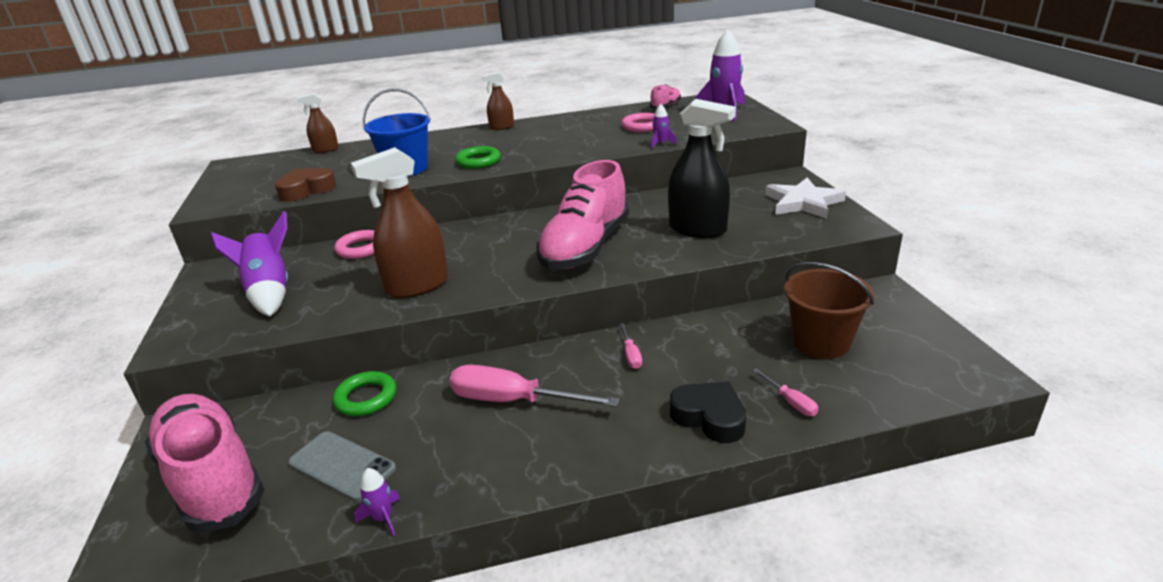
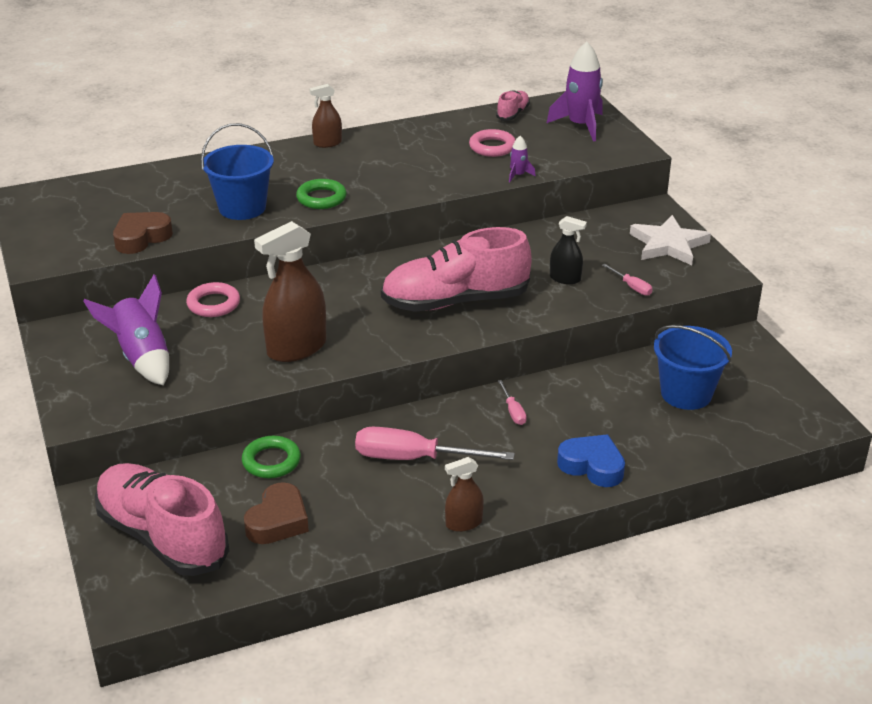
camera: 10 degrees left, 5 degrees up
grey phone [288,431,396,502] -> brown heart [244,482,309,544]
brown spray bottle [297,93,339,153] -> brown spray bottle moved to [445,457,484,532]
purple rocket [355,468,400,536] -> none
pink shoe [536,160,629,269] -> pink shoe turned 60 degrees clockwise [381,227,532,312]
black spray bottle [668,99,736,238] -> black spray bottle [550,216,587,284], size x0.53
black heart [670,382,746,443] -> blue heart [557,434,625,487]
pink screwdriver [753,369,818,416] -> pink screwdriver moved to [602,264,653,296]
brown bucket [784,262,874,359] -> blue bucket [654,325,732,410]

